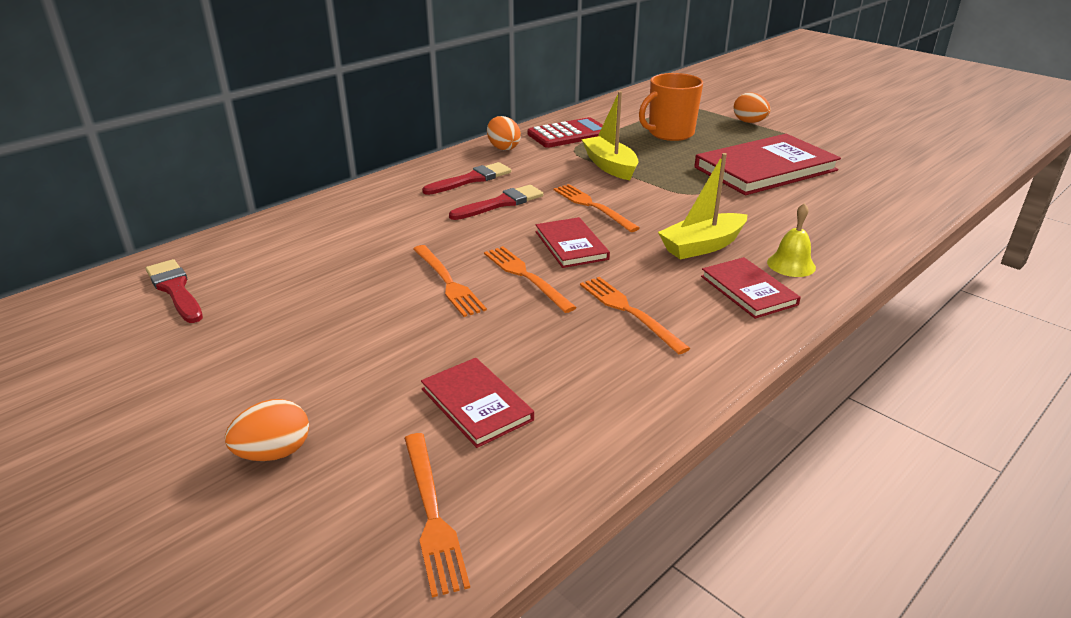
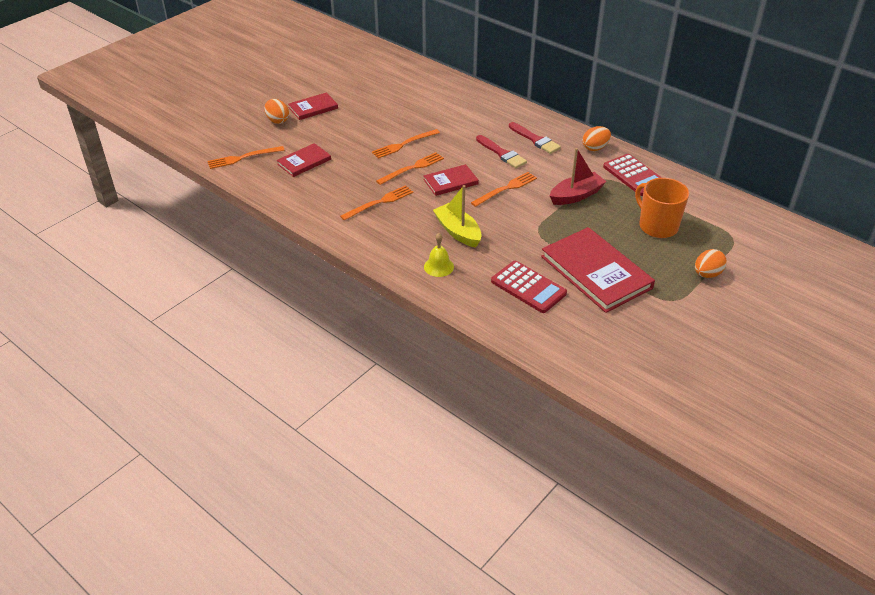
camera: 85 degrees right, 10 degrees up
red brush [146,259,203,323] -> none
yellow boat [581,91,638,180] -> red boat [550,148,607,205]
red book [701,257,801,319] -> red book moved to [288,93,338,120]
none -> red calculator [491,261,567,313]

